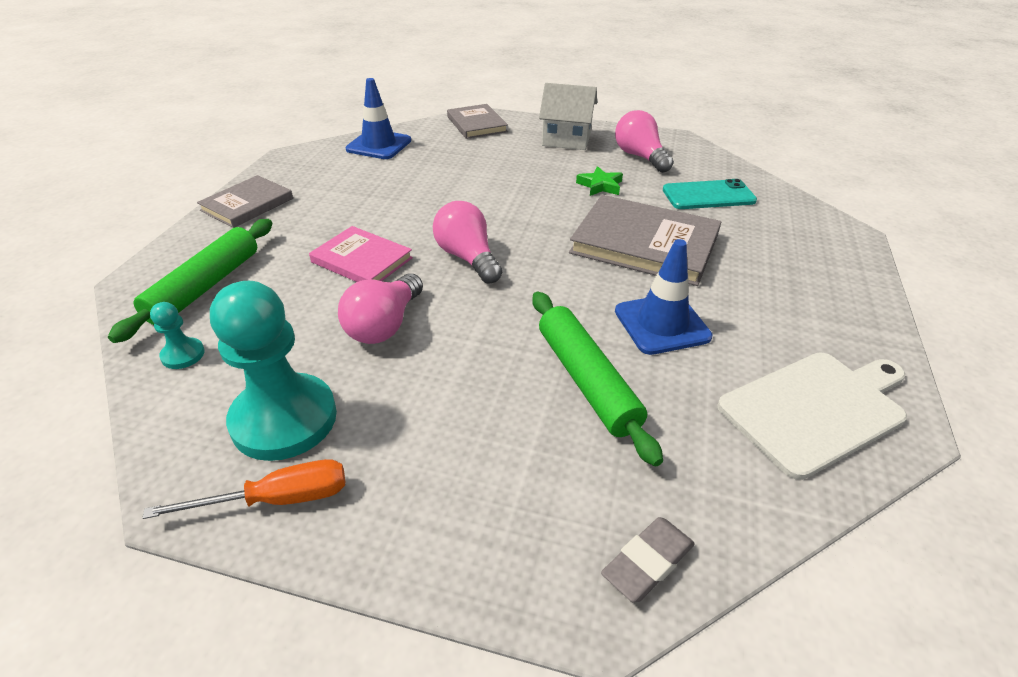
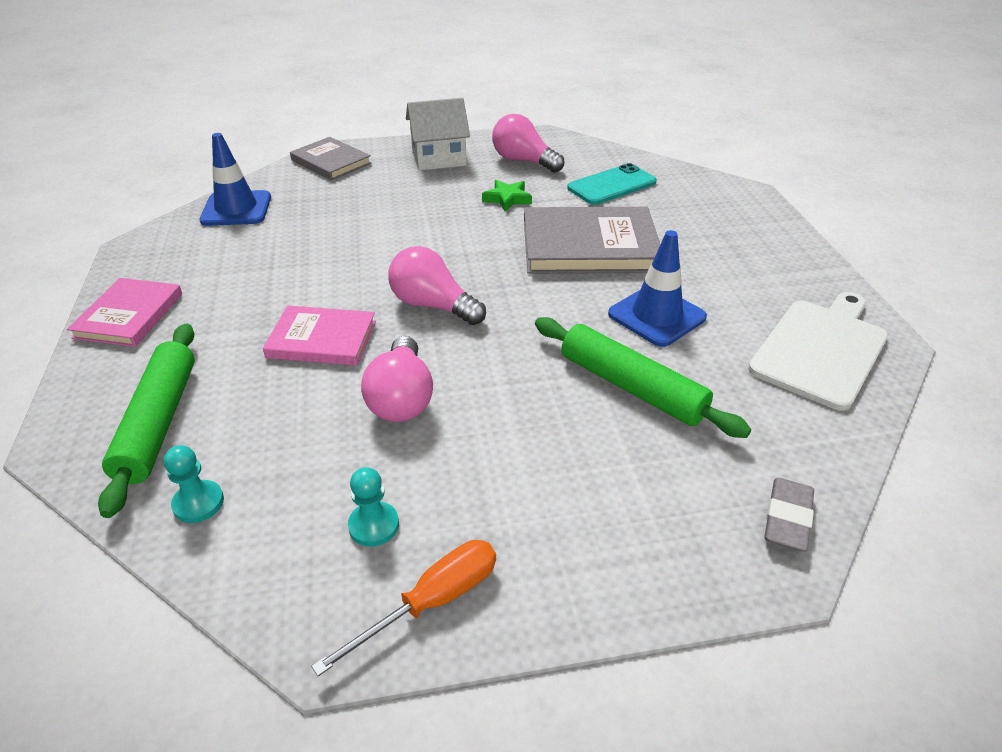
camera: 25 degrees left, 0 degrees up
grey book [197,175,293,228] -> pink book [67,278,182,347]
turquoise pawn [210,281,337,461] -> turquoise pawn [348,467,399,547], size x0.44

